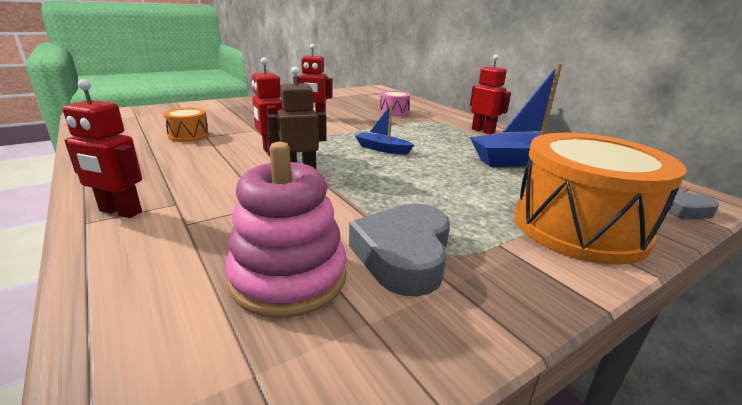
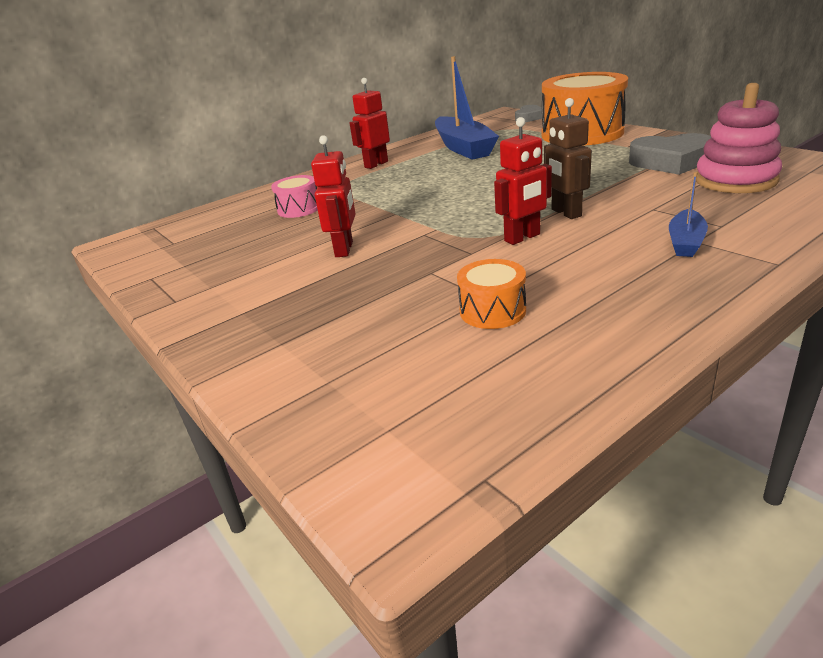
camera: 90 degrees left, 5 degrees up
red robot [62,79,142,218] -> none
blue boat [355,104,414,155] -> blue boat moved to [669,172,708,257]

